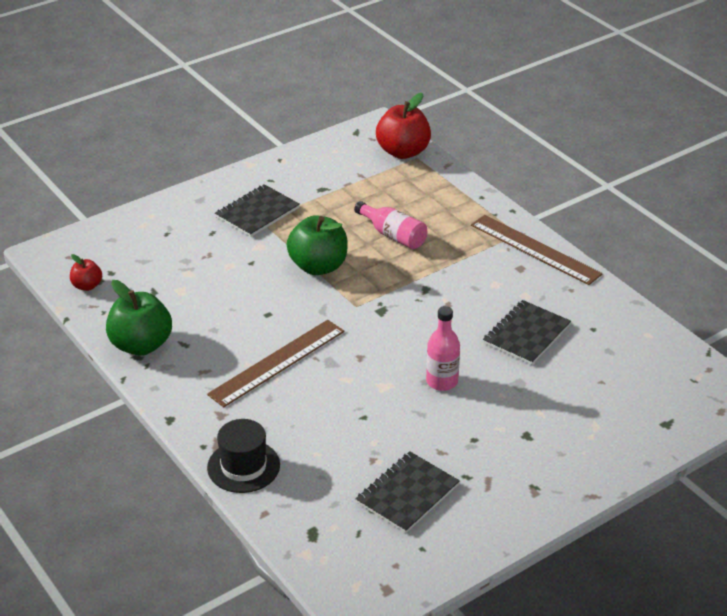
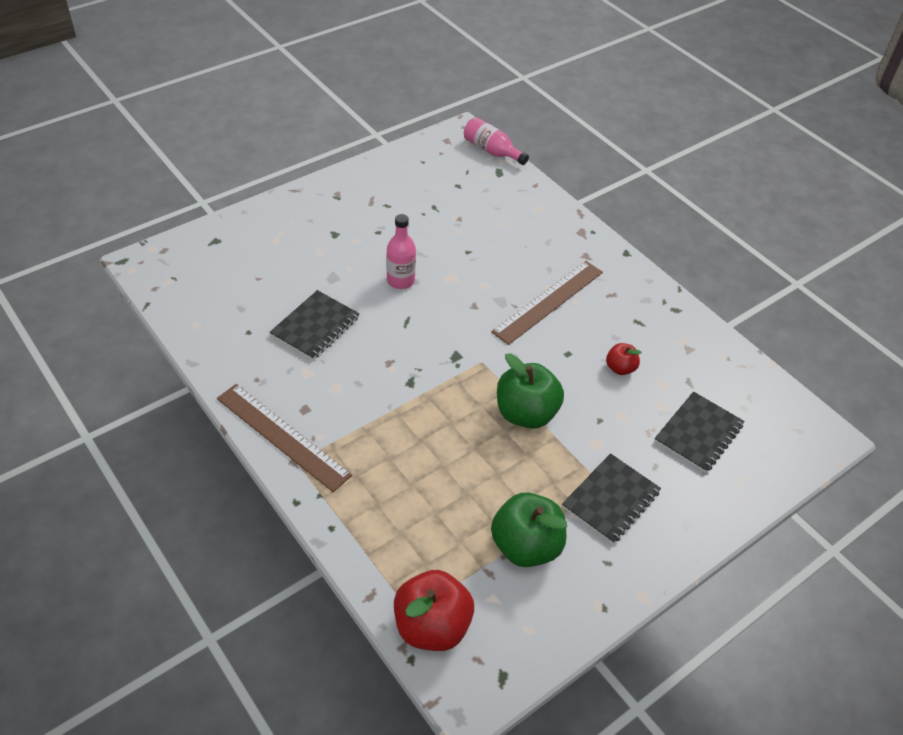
camera: 175 degrees right, 10 degrees up
red apple [70,254,102,291] -> red apple moved to [606,343,642,375]
green apple [106,280,172,356] -> green apple moved to [491,493,567,567]
black hat [207,419,280,493] -> none
pink bottle [354,201,427,249] -> pink bottle moved to [464,117,529,165]
black notebook [356,451,460,533] -> black notebook moved to [654,391,745,473]

